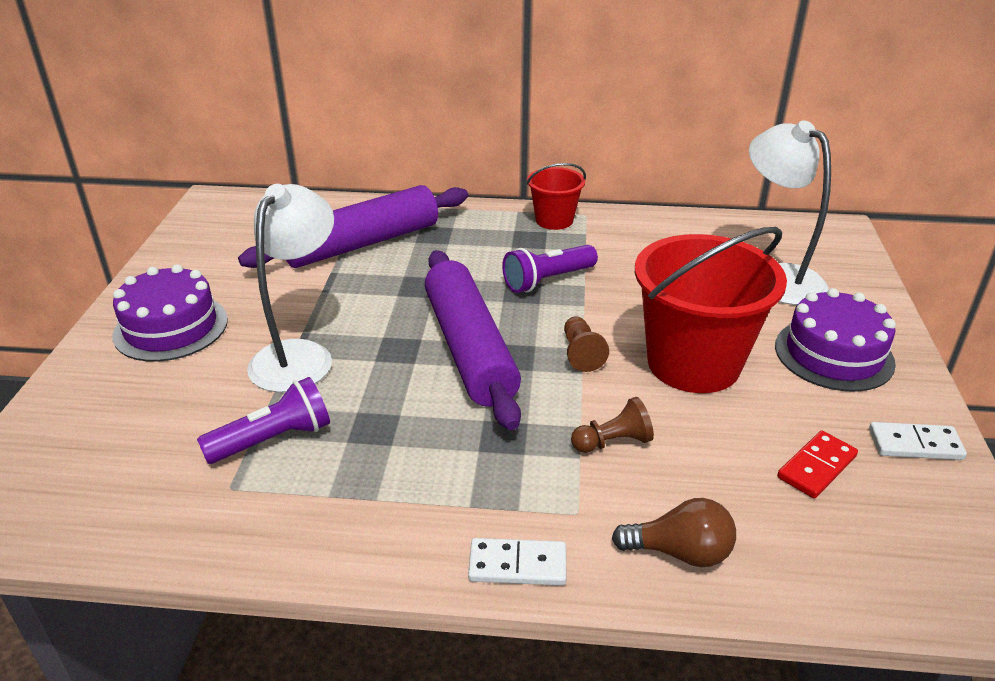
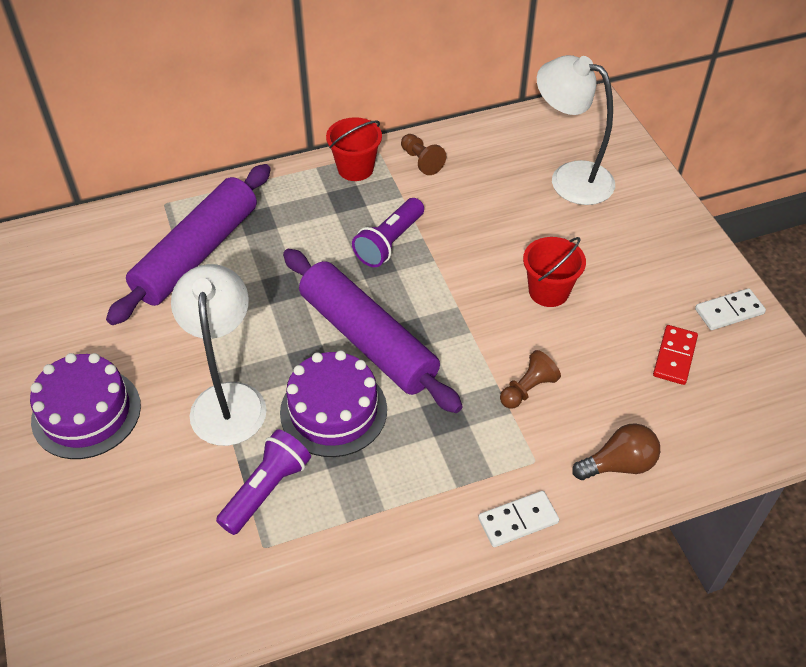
camera: 25 degrees left, 15 degrees up
brown pawn [564,316,609,372] -> brown pawn moved to [401,134,446,175]
red bucket [635,227,787,393] -> red bucket [523,237,586,307], size x0.52
purple cake [775,288,896,392] -> purple cake moved to [280,350,387,457]

